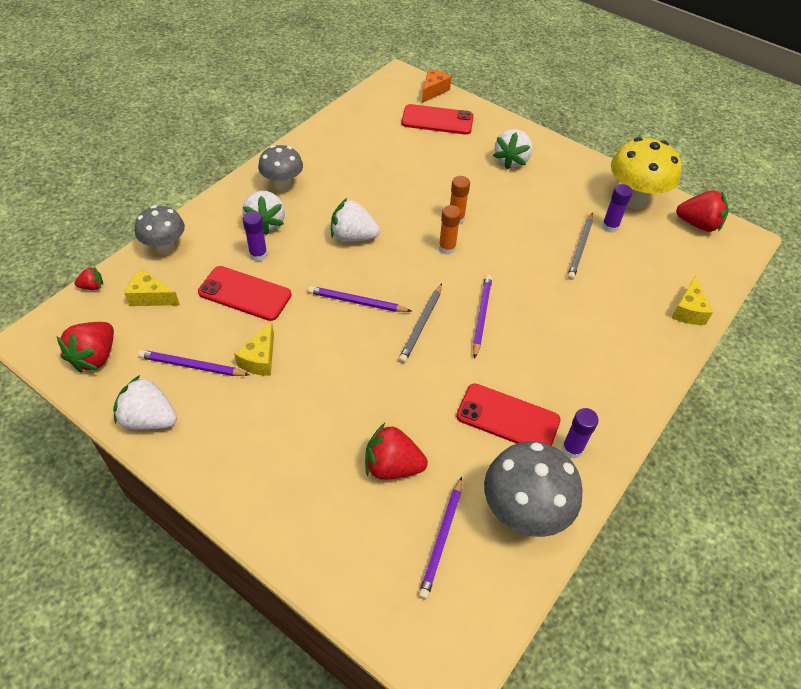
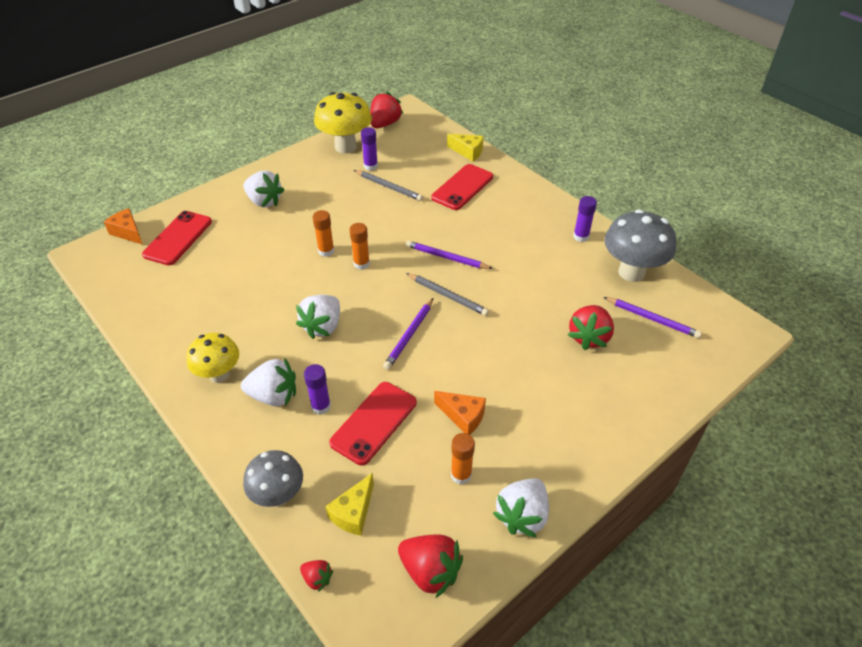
camera: 75 degrees left, 5 degrees down
red strawberry [74,266,103,290] -> red strawberry turned 120 degrees clockwise [300,560,333,592]
purple pencil [138,350,250,376] -> orange glue stick [451,433,475,484]
yellow cheese [234,322,274,376] -> orange cheese [434,391,486,435]
grey mushroom [258,145,303,192] -> yellow mushroom [186,333,239,383]
red phone [456,383,561,446] -> red phone moved to [431,164,493,210]

